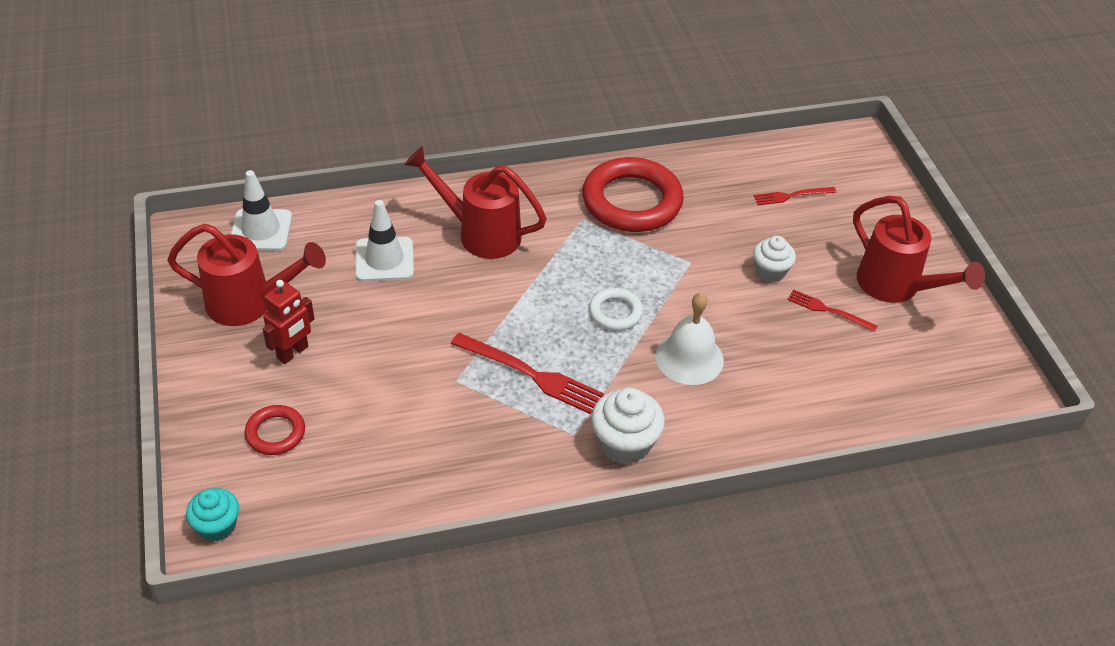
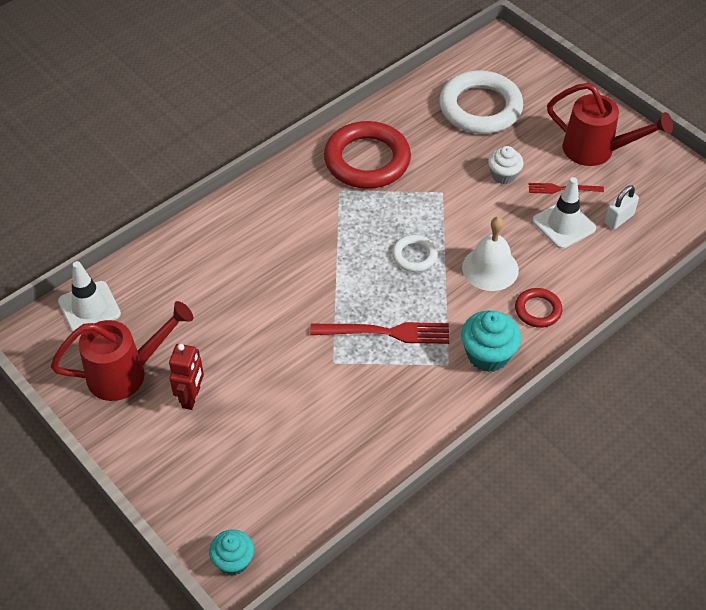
camera: 25 degrees left, 5 degrees up
red ring [244,405,305,455] -> red ring moved to [515,288,562,328]
white traffic cone [355,200,414,282] -> white traffic cone moved to [532,177,596,249]
red watering can [404,146,547,259] -> none
white cupcake [591,388,665,465] -> turquoise cupcake [461,311,522,372]
red fork [754,187,837,206] -> white ring [439,70,523,134]
none -> white padlock [605,185,639,230]

